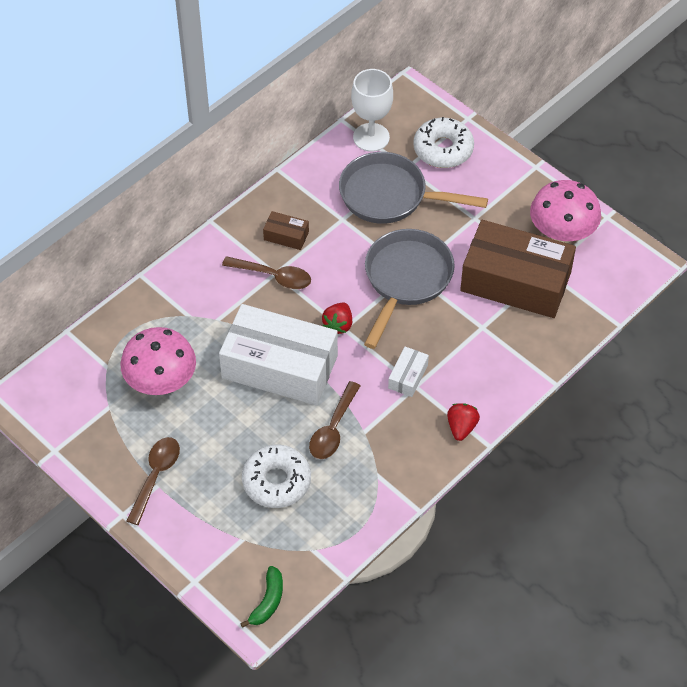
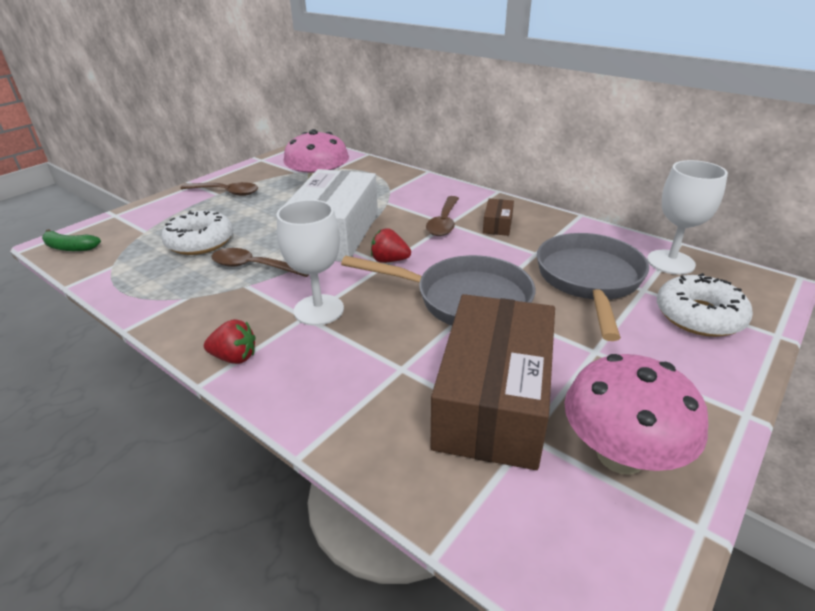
camera: 85 degrees right, 20 degrees down
white box [388,347,429,397] -> white goblet [277,200,344,326]

